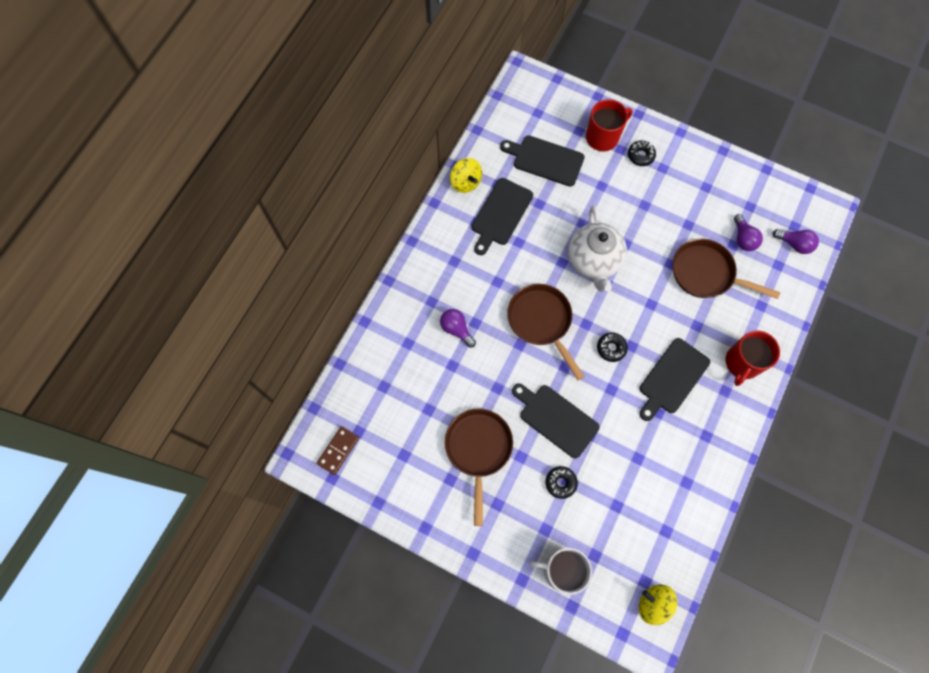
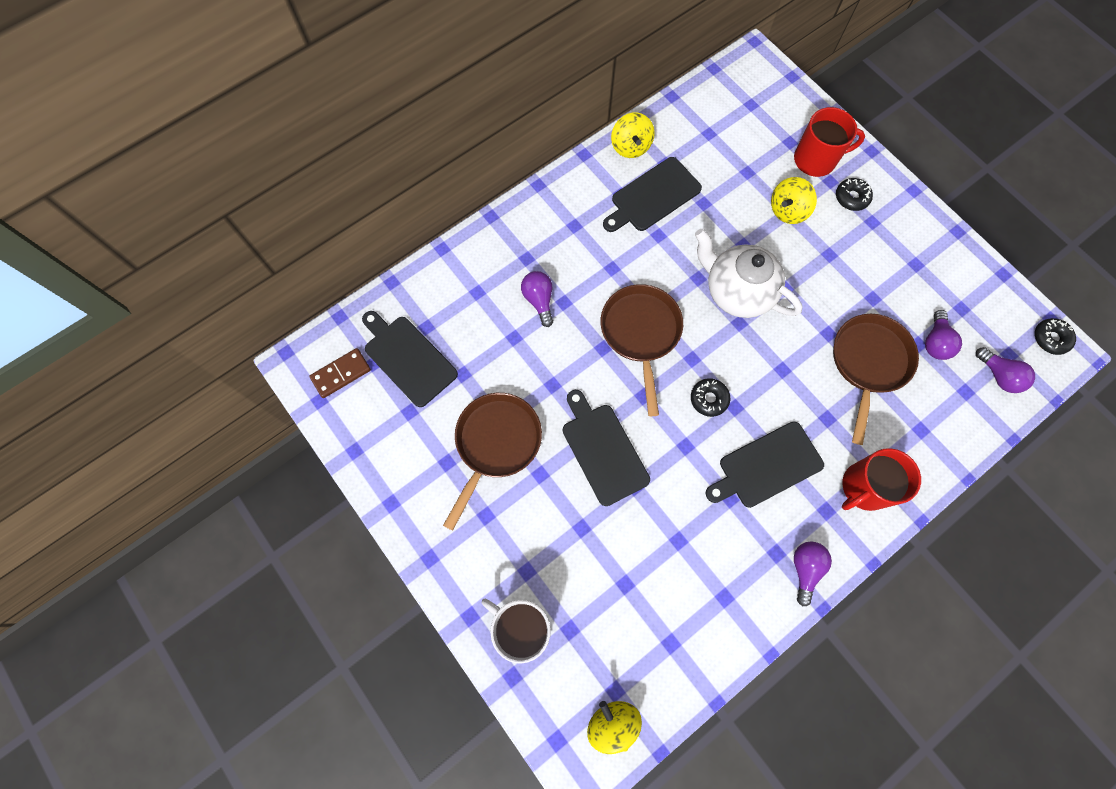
camera: 25 degrees right, 0 degrees up
black cutting board [500,135,585,187] -> black cutting board moved to [362,311,458,407]
black donut [546,466,578,499] -> black donut moved to [1035,318,1076,355]
white teapot [569,205,627,292] -> white teapot turned 105 degrees clockwise [695,229,802,318]
brown pan [673,239,780,299] -> brown pan turned 60 degrees clockwise [833,314,919,445]
none -> yellow spinning top [771,177,817,224]
none -> purple light bulb [794,541,832,606]

